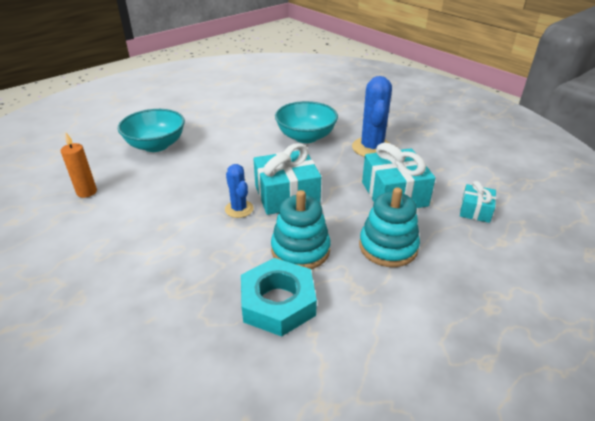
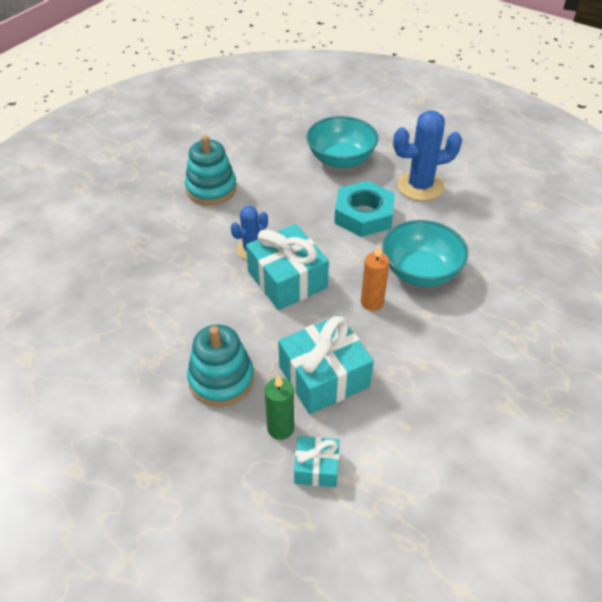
camera: 75 degrees right, 10 degrees up
orange candle [61,133,97,198] -> orange candle moved to [361,245,390,311]
turquoise nut [241,258,317,337] -> turquoise nut moved to [334,181,395,237]
turquoise stacking toy [271,190,331,269] -> turquoise stacking toy moved to [185,135,237,205]
blue cactus [352,76,392,157] -> blue cactus moved to [393,110,462,201]
none -> green candle [265,374,294,440]

